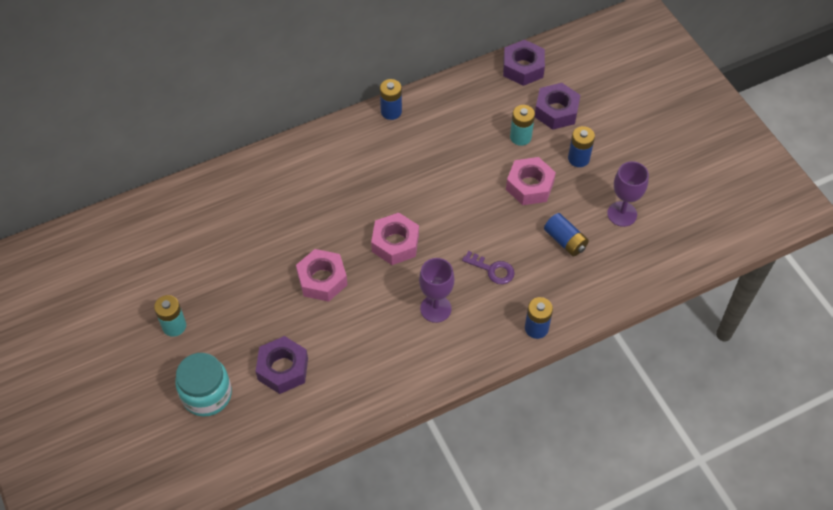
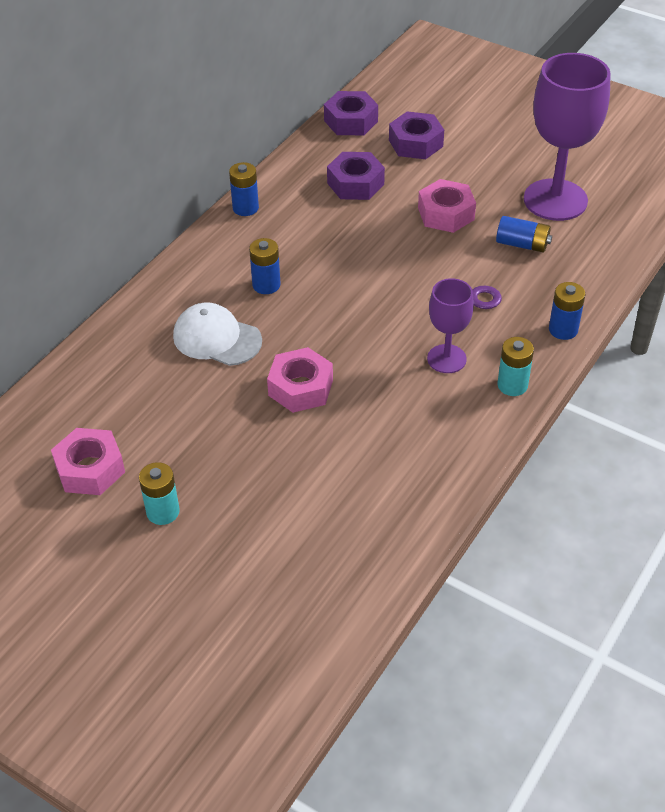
camera: 30 degrees left, 10 degrees down
turquoise jar [175,353,232,417] -> none
purple nut [256,336,308,394] -> purple nut moved to [327,152,385,200]
pink nut [371,213,419,265] -> pink nut moved to [51,428,125,495]
turquoise battery [510,105,535,146] -> turquoise battery moved to [497,337,534,396]
blue battery [568,126,595,167] -> blue battery moved to [249,238,281,294]
purple goblet [607,161,649,227] -> purple goblet [524,53,611,221], size x1.84
none -> white cap [173,303,262,366]

